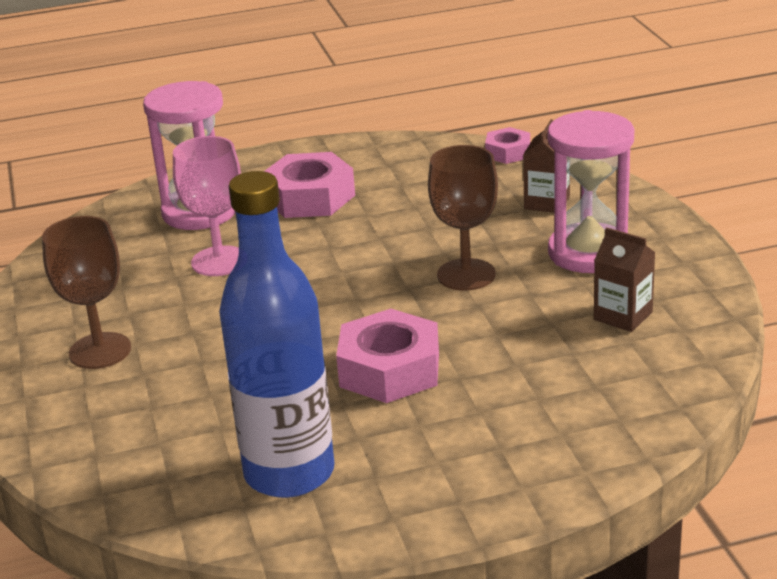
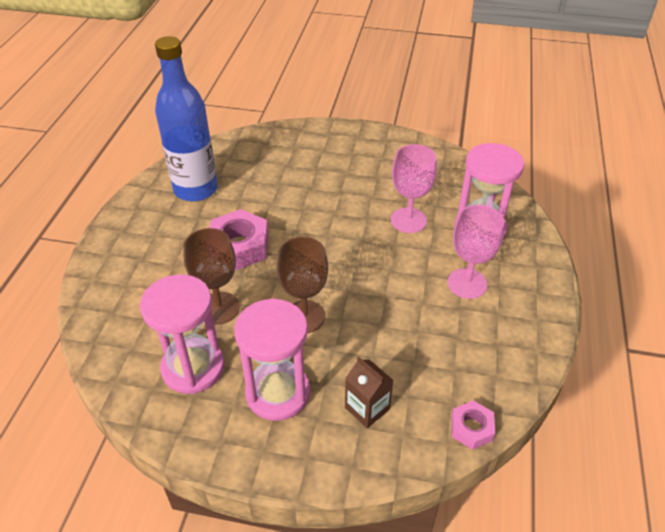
camera: 115 degrees right, 15 degrees up
brown goblet [42,216,131,369] -> brown goblet moved to [183,228,240,324]
pink nut [264,152,355,218] -> pink goblet [447,205,504,299]
brown carton [594,227,655,332] -> pink hourglass [140,275,225,394]

